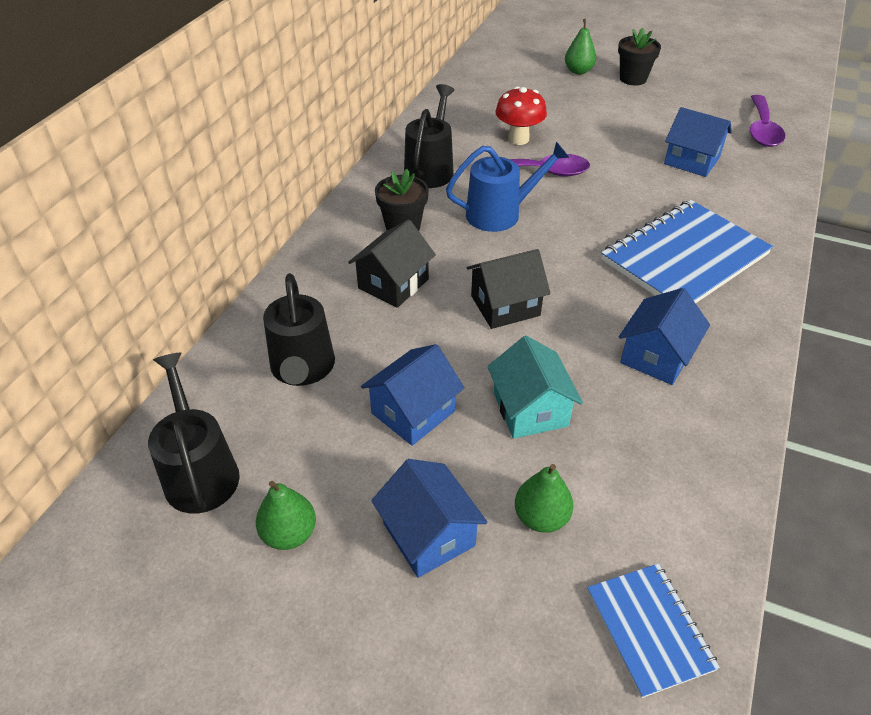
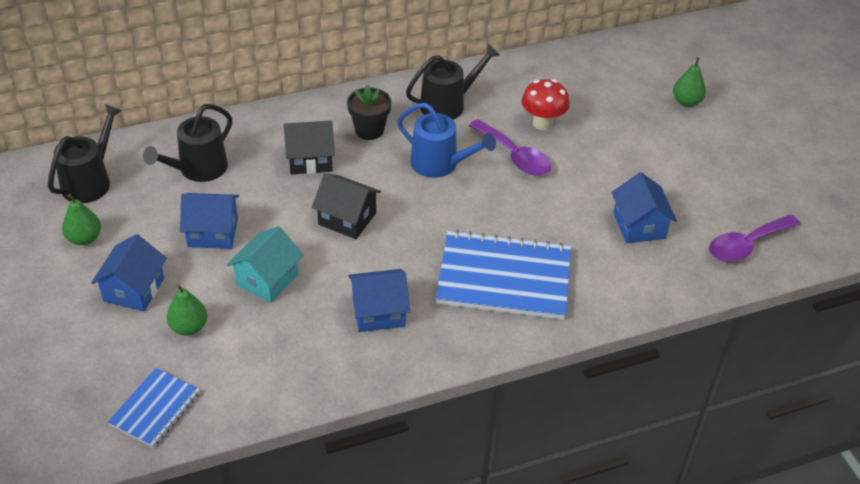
camera: 45 degrees right, 0 degrees up
black flower pot [618,28,661,85] -> none

